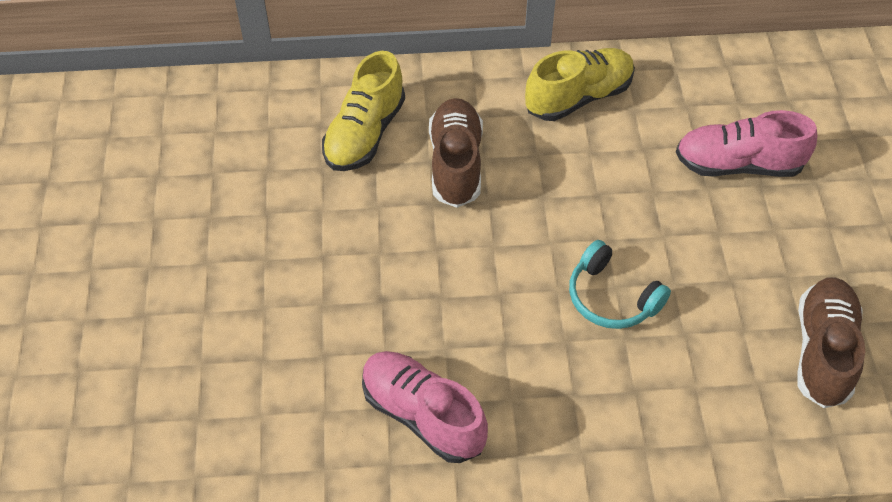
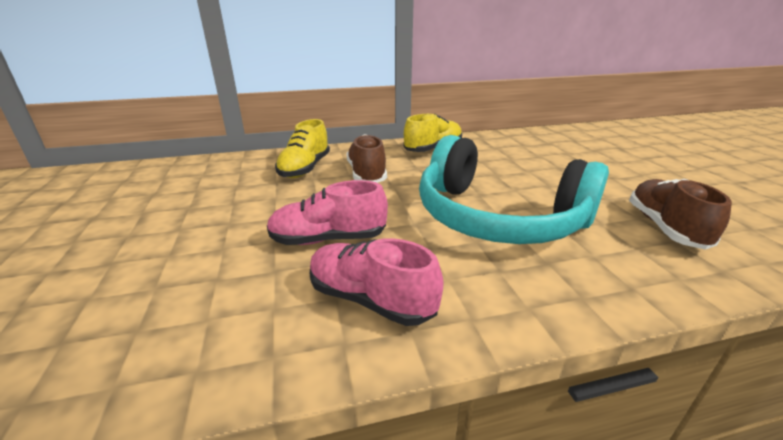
camera: 10 degrees left, 25 degrees down
turquoise headphones [569,240,671,329] -> turquoise headphones [419,135,609,244], size x2.40
pink shoe [676,110,817,177] -> pink shoe moved to [267,180,388,245]

